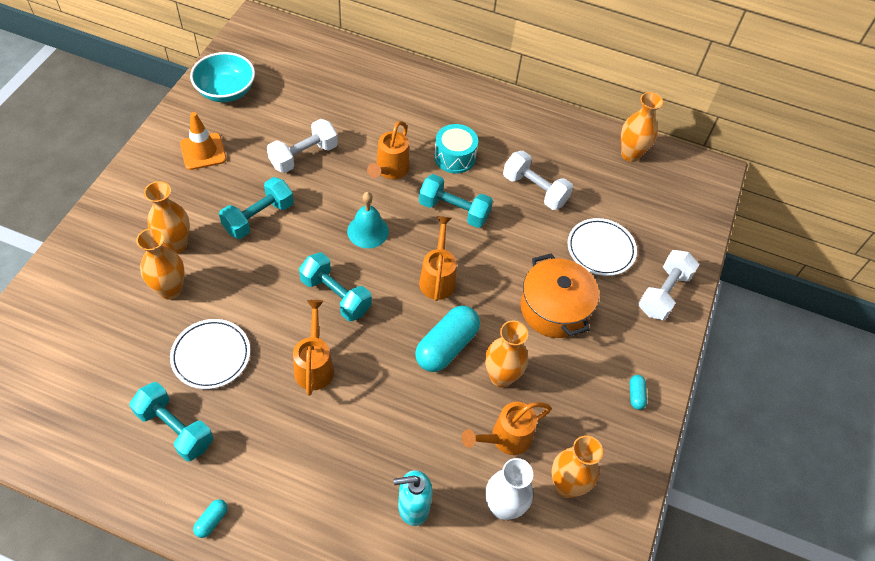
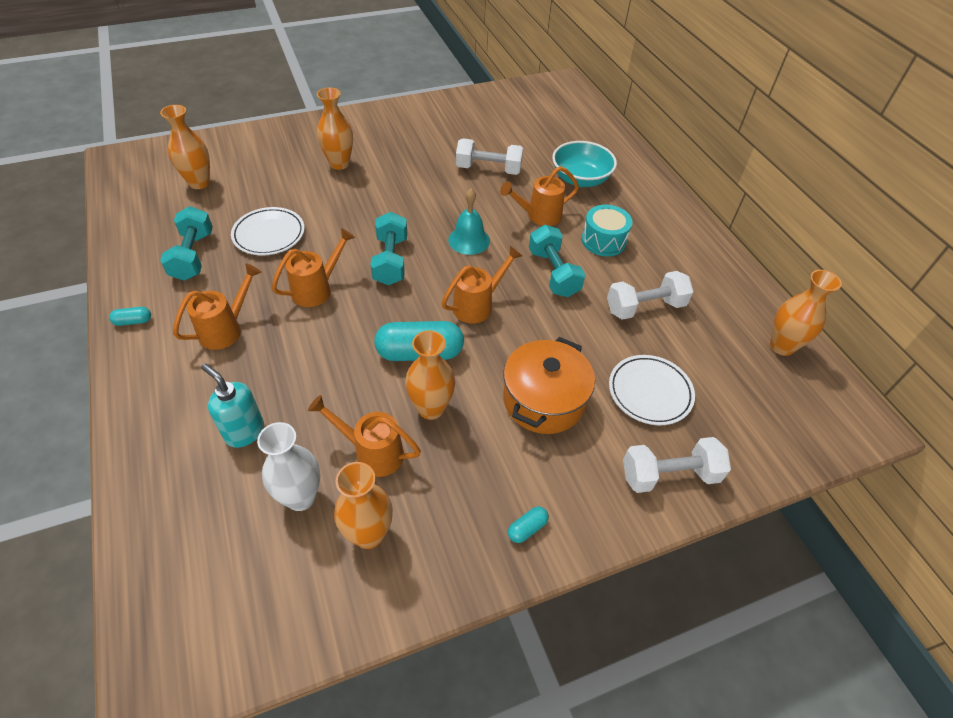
camera: 50 degrees right, 5 degrees down
orange vase [136,228,185,300] -> orange vase moved to [160,105,210,189]
orange traffic cone [180,112,227,170] -> none
turquoise bowl [190,52,255,102] -> turquoise bowl moved to [552,141,617,187]
turquoise dumbbell [219,177,294,239] -> none
white dumbbell [503,151,573,210] -> white dumbbell turned 75 degrees clockwise [607,271,694,320]
none -> orange watering can [173,263,262,350]

